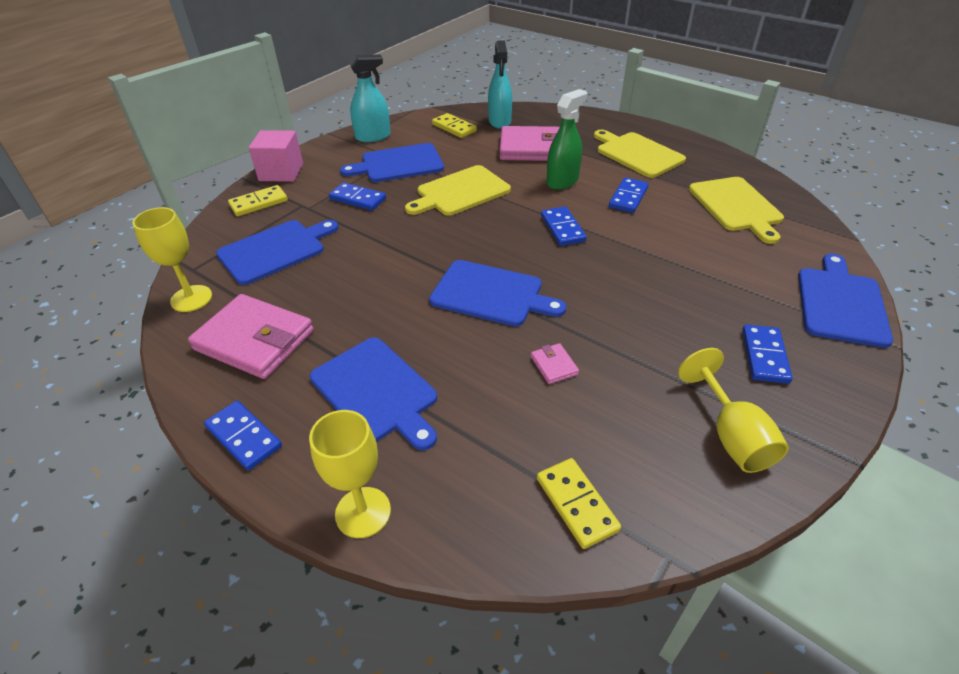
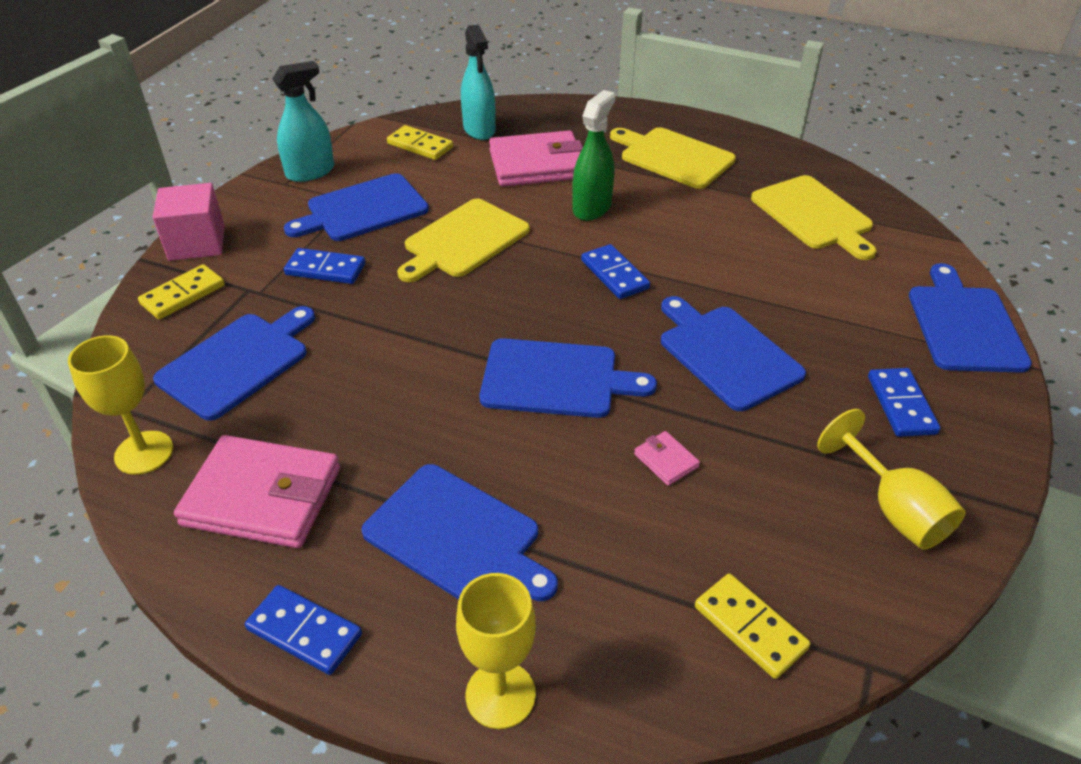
camera: 15 degrees left, 0 degrees up
blue domino [609,178,649,213] -> none
none -> blue cutting board [661,296,806,411]

